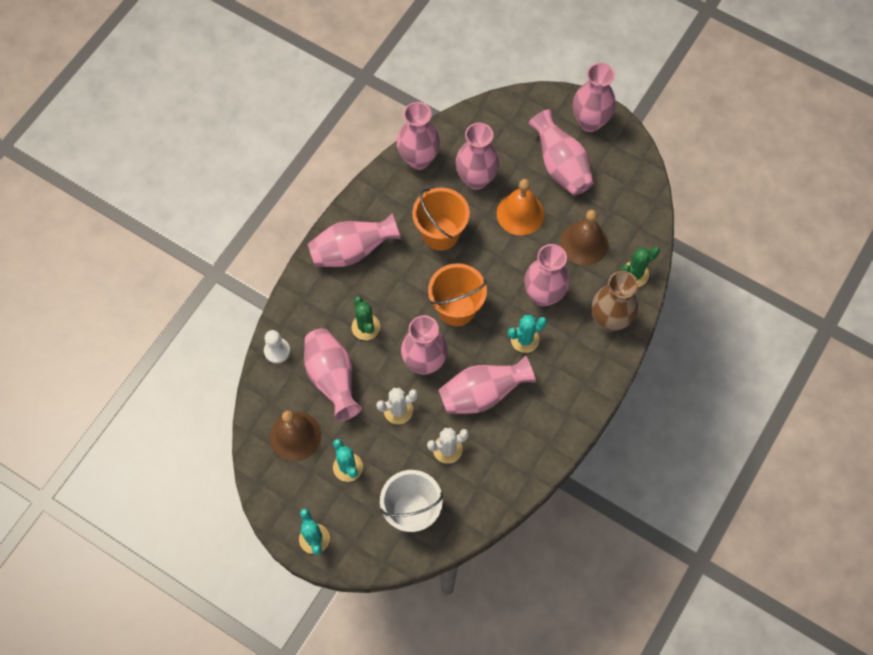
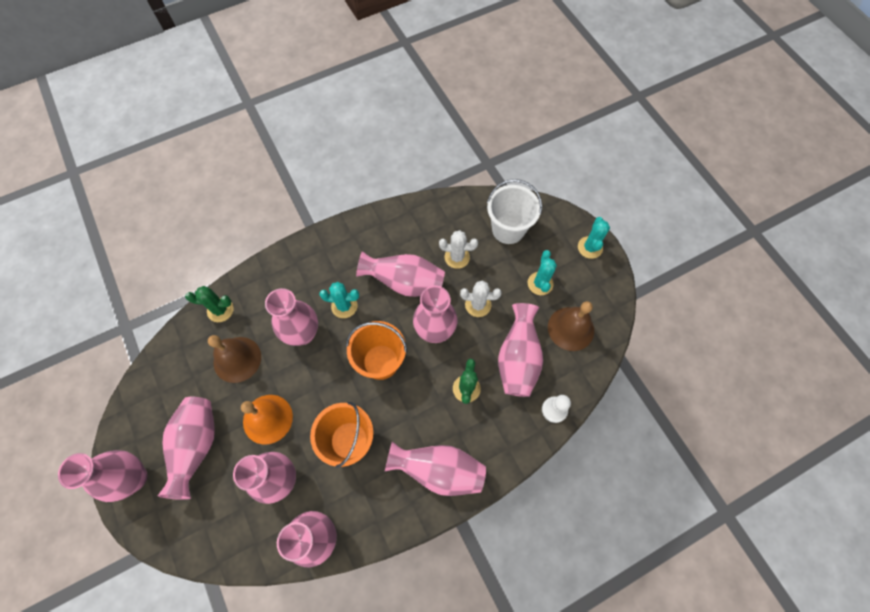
camera: 150 degrees left, 0 degrees up
brown vase [592,271,638,332] -> none

